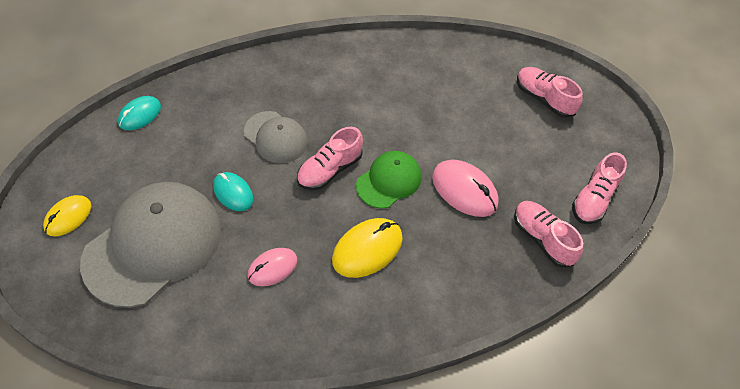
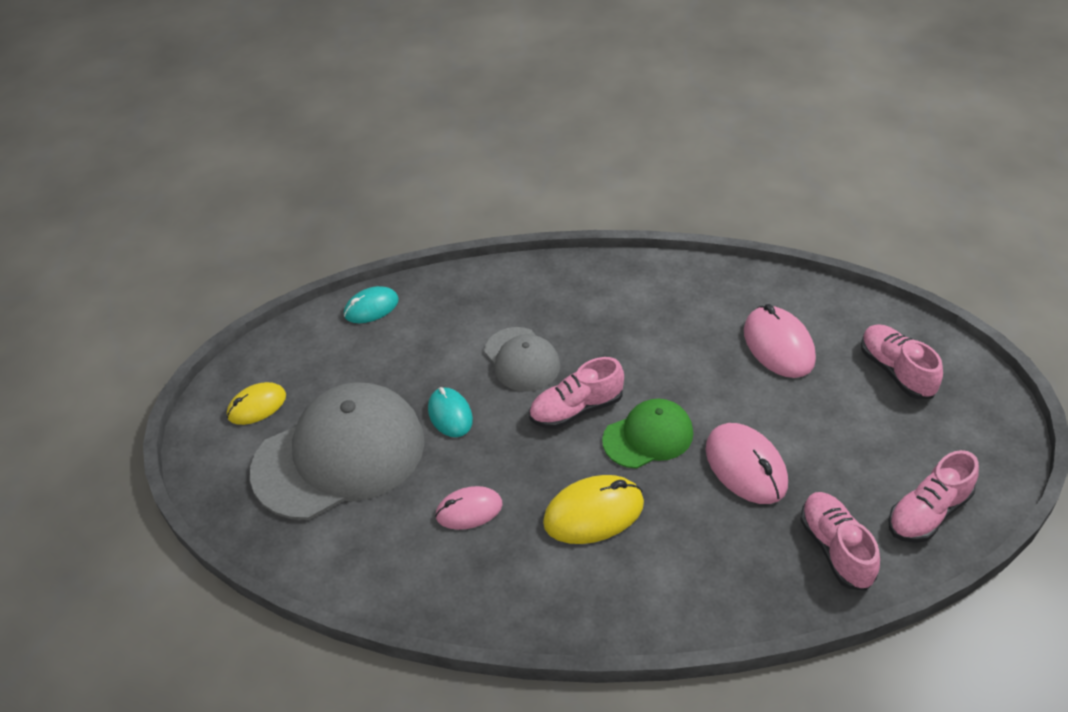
camera: 25 degrees right, 10 degrees down
none -> pink mouse [744,304,816,378]

